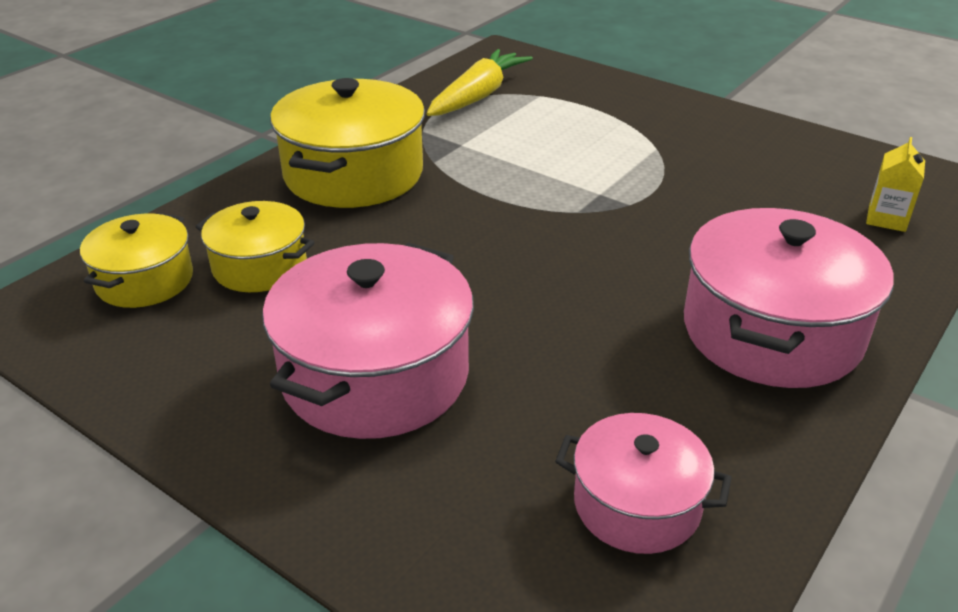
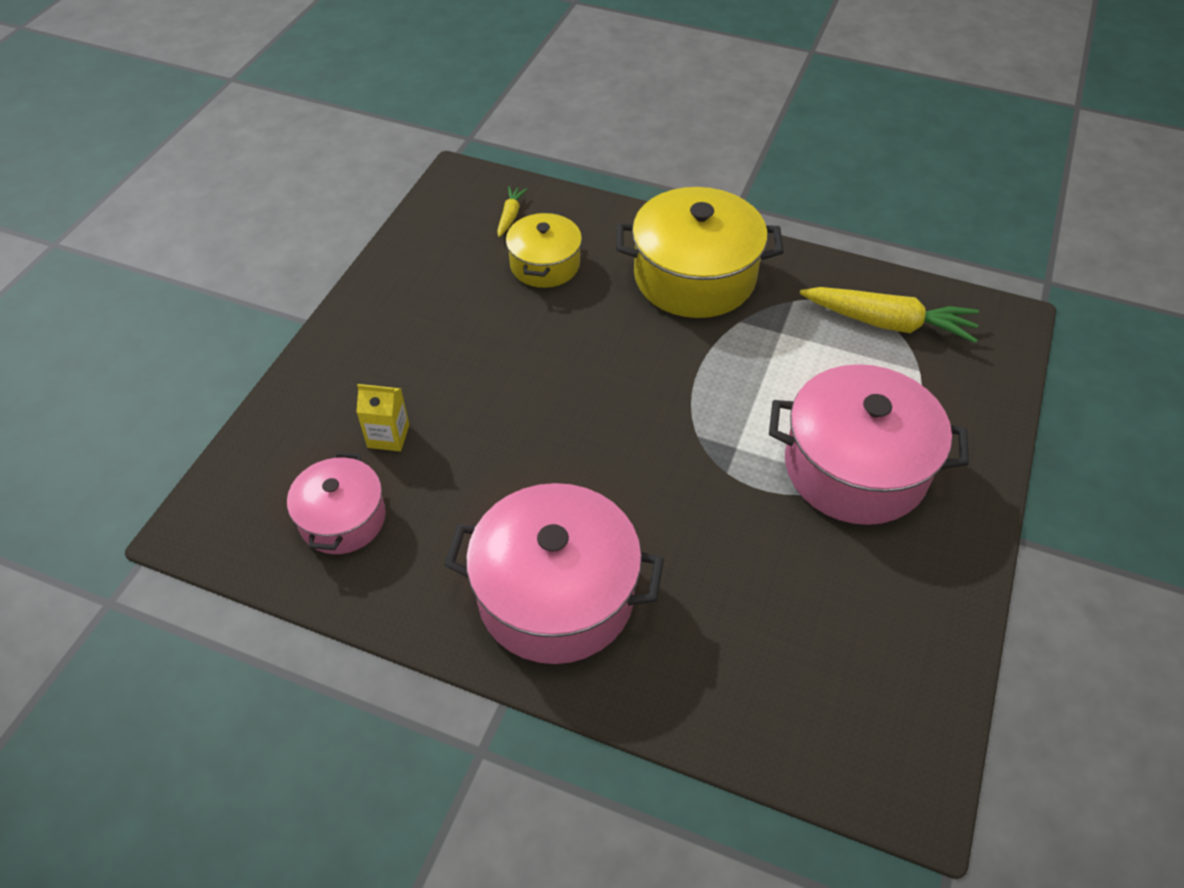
camera: 75 degrees right, 15 degrees up
yellow pot [80,213,193,308] -> yellow carrot [497,186,527,237]
pink pot [262,243,474,439] -> pink pot moved to [769,364,969,525]
yellow carton [866,137,925,232] -> yellow carton moved to [356,384,409,451]

